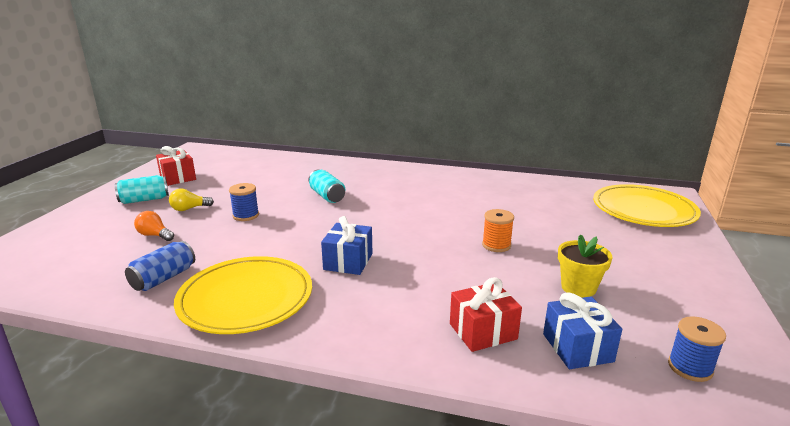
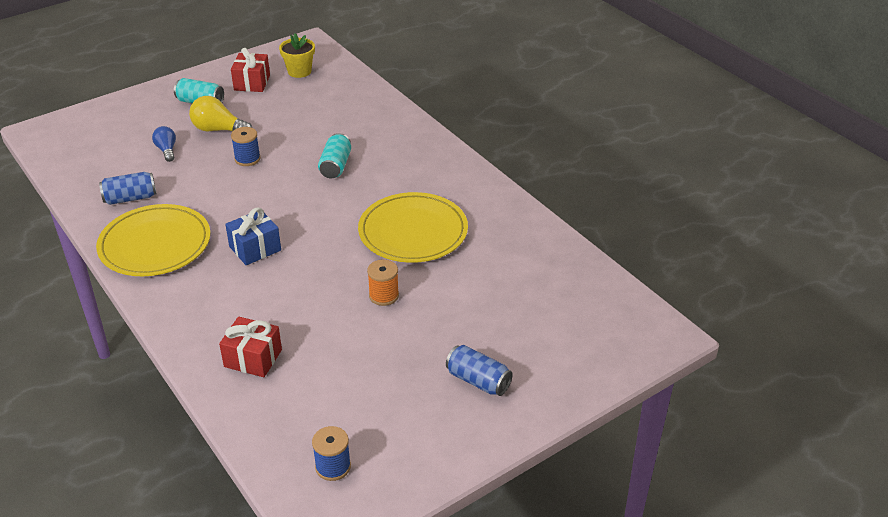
camera: 40 degrees right, 15 degrees up
orange light bulb [134,211,174,241] -> blue light bulb [152,126,176,162]
yellow light bulb [169,189,214,211] -> yellow light bulb [189,96,252,132], size x1.58
blue gift [543,292,622,369] -> none
yellow flower pot [558,234,613,298] -> yellow flower pot moved to [279,33,315,78]
yellow plate [593,184,701,227] -> yellow plate moved to [358,192,468,263]
none -> blue can [446,345,513,396]

